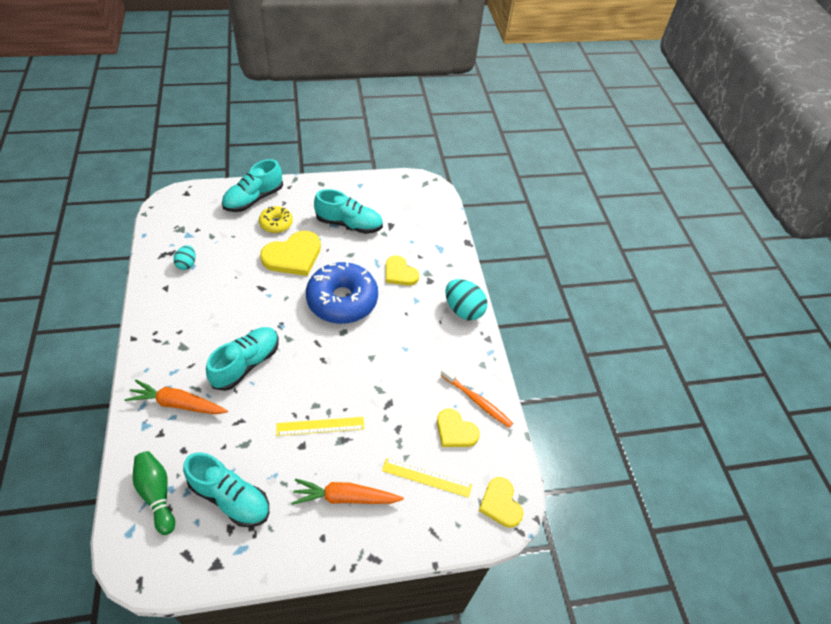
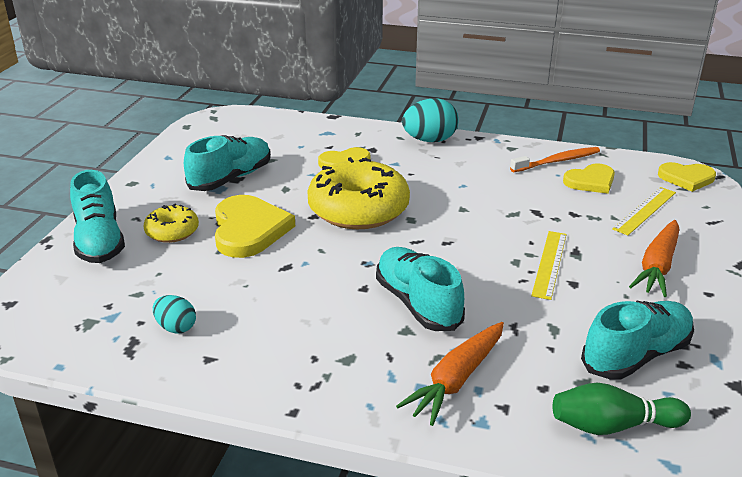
camera: 60 degrees left, 20 degrees down
blue donut [306,261,378,324] -> yellow donut [307,157,410,229]

